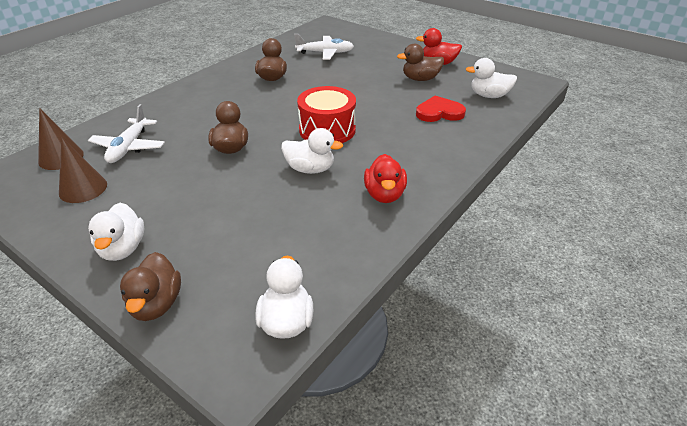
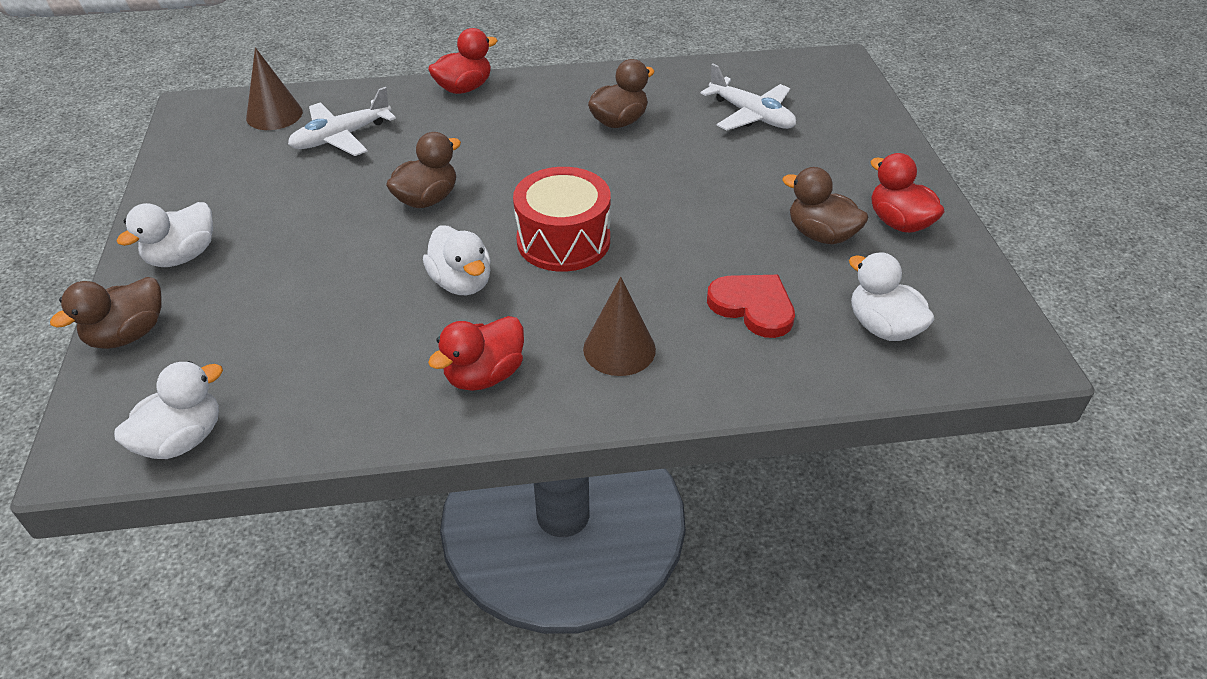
camera: 45 degrees right, 5 degrees up
brown cone [59,137,107,203] -> brown cone moved to [583,277,656,376]
none -> red duck [428,28,498,94]

